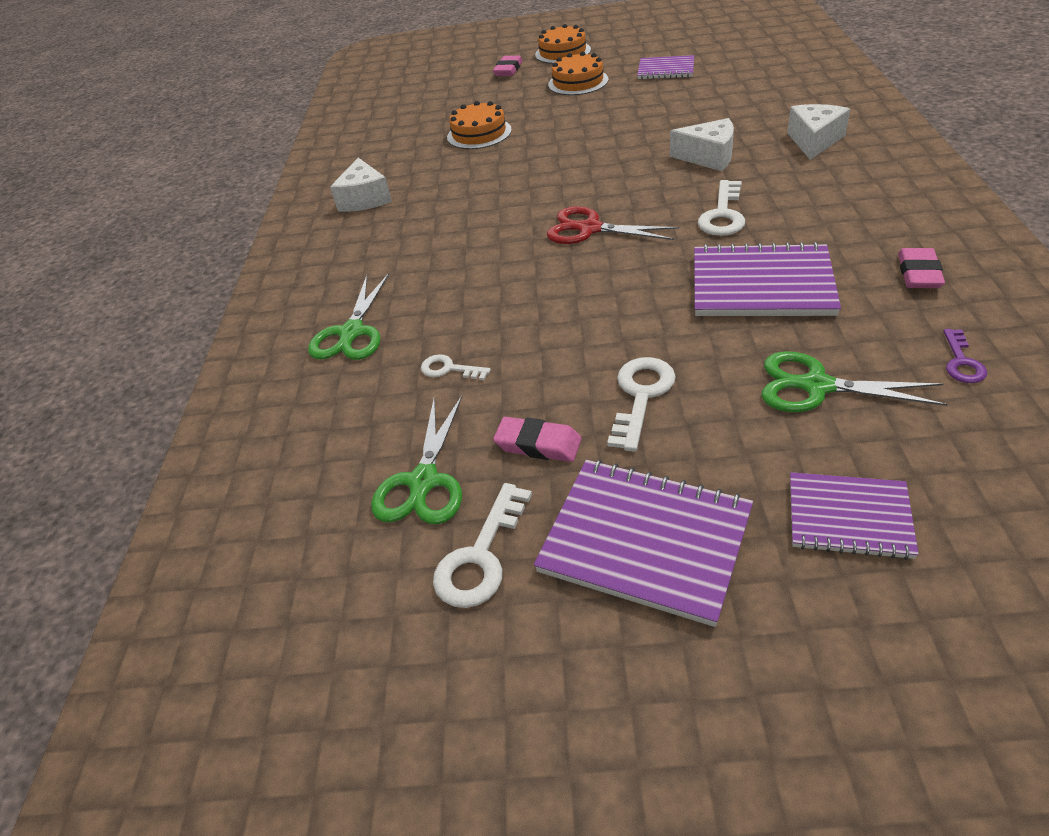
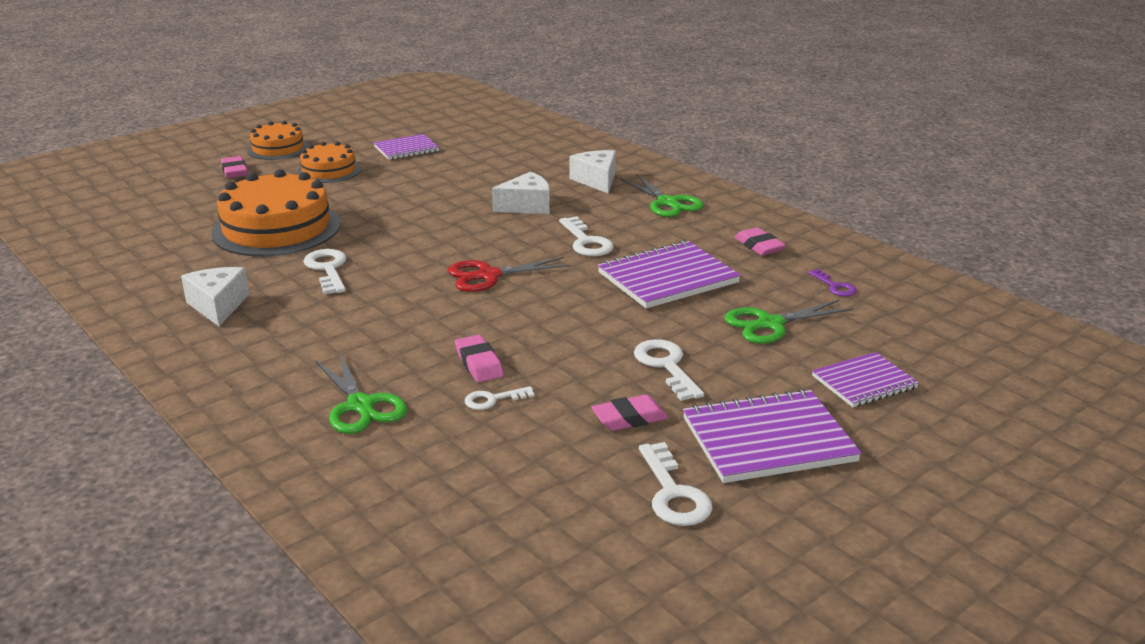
camera: 45 degrees left, 15 degrees down
white cheese [330,158,392,212] -> white cheese turned 150 degrees counterclockwise [181,267,249,326]
green scissors [371,396,462,524] -> green scissors moved to [621,174,704,217]
orange cake [447,101,512,149] -> orange cake [211,169,341,257], size x1.77
none -> white key [303,249,347,294]
none -> pink eraser [455,335,503,382]

